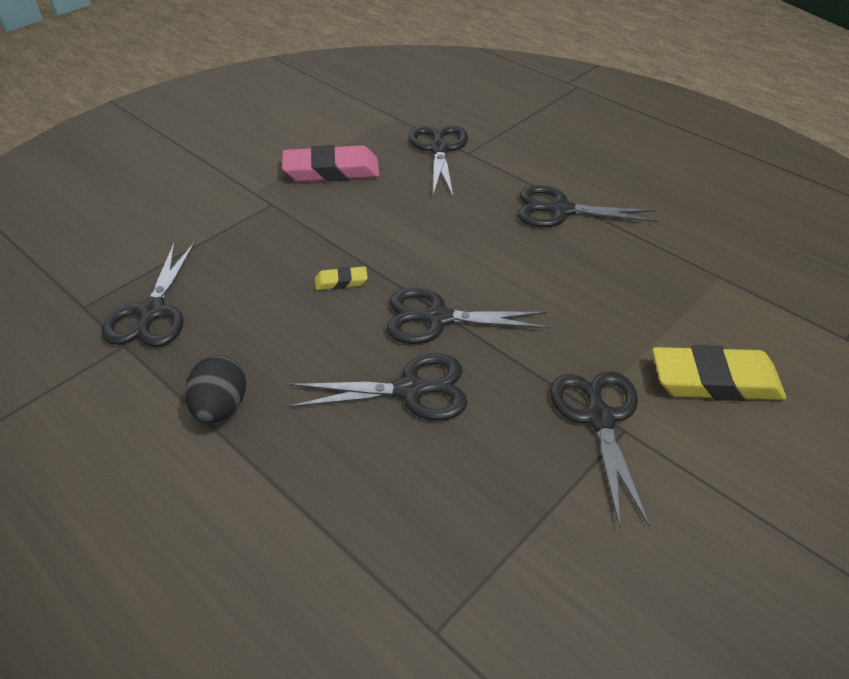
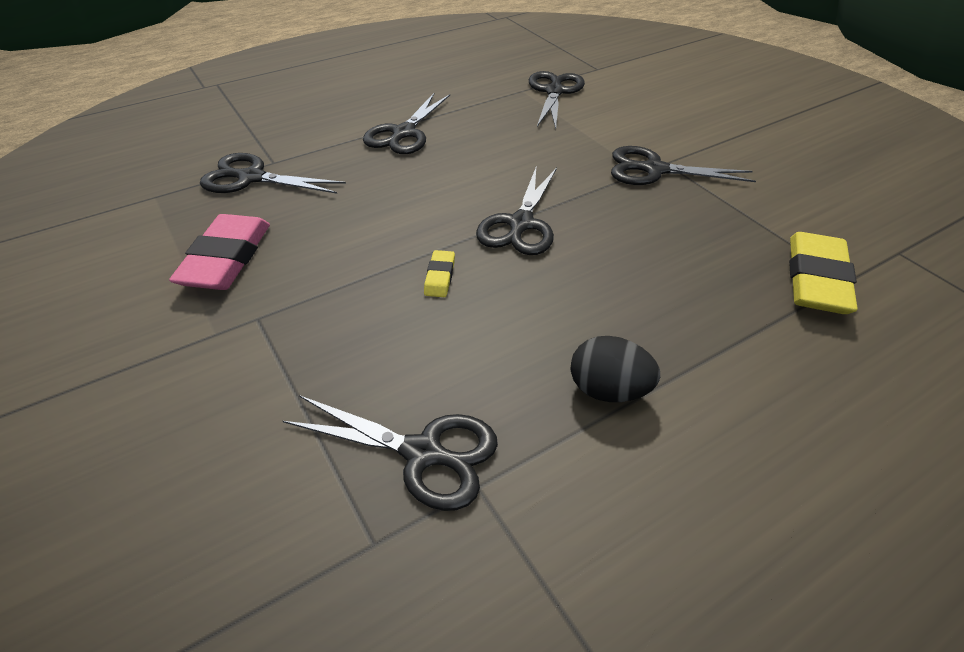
camera: 75 degrees left, 0 degrees up
black scissors [289,354,468,421] -> black scissors moved to [529,71,585,129]
yellow eraser [652,345,786,401] -> yellow eraser moved to [789,232,858,314]

